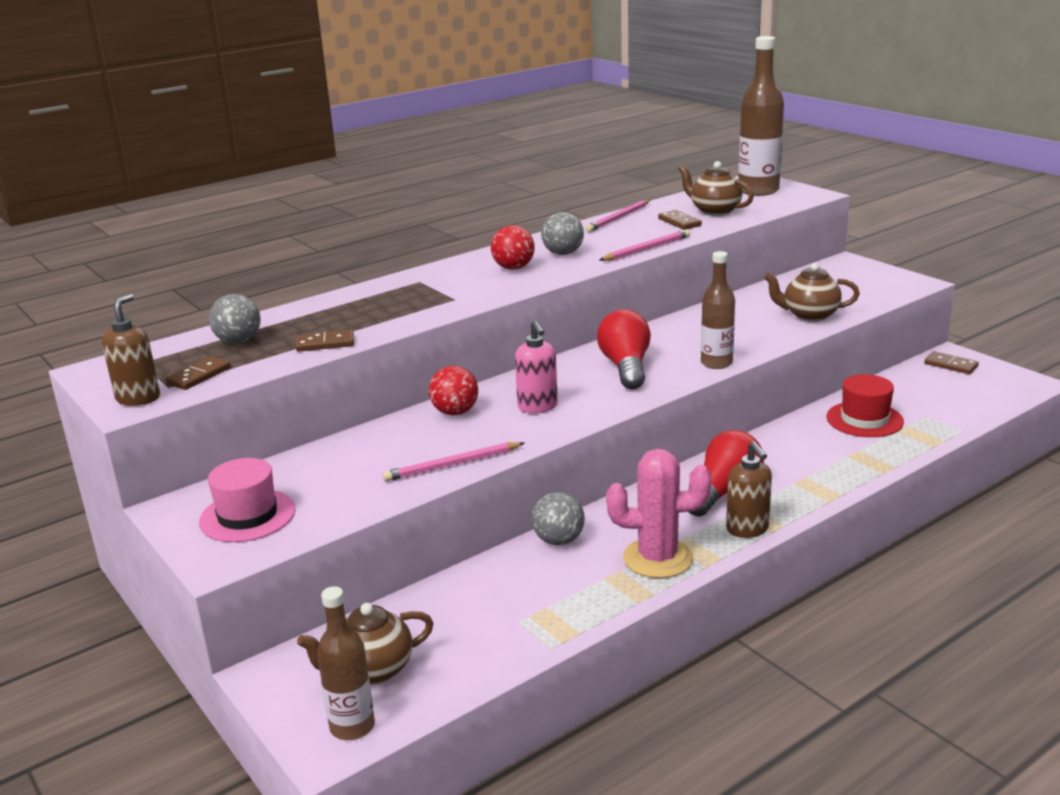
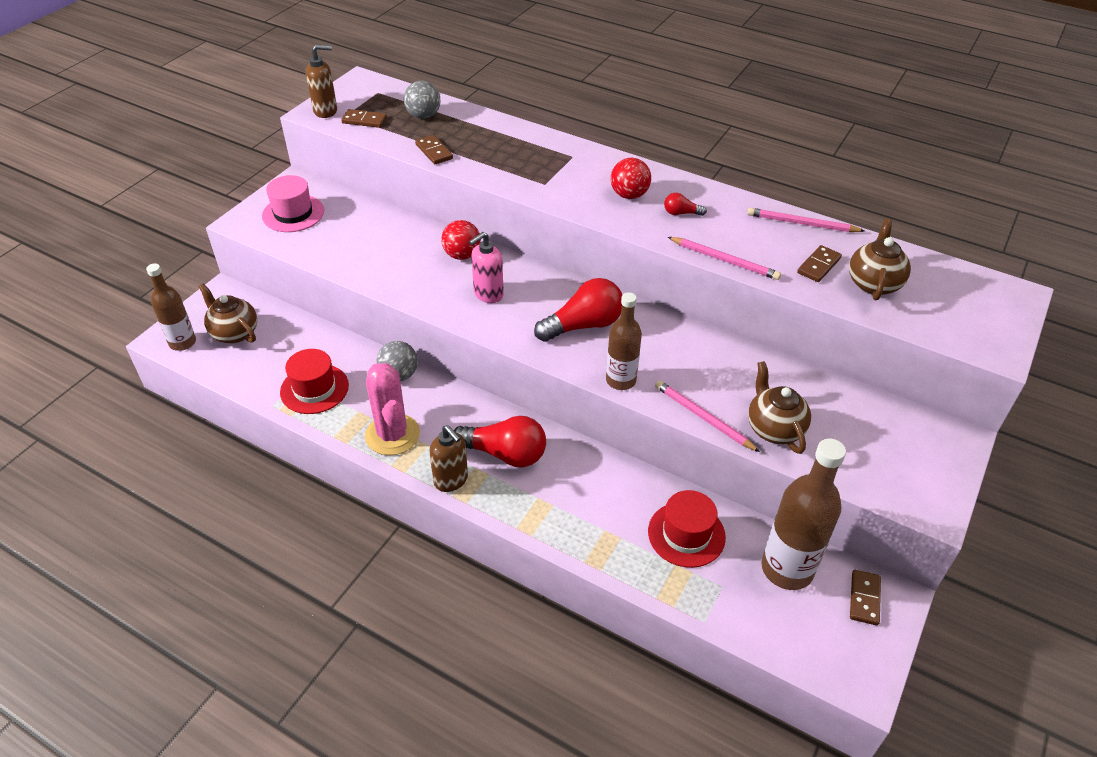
camera: 65 degrees right, 20 degrees up
pink pencil [383,442,524,482] -> pink pencil moved to [655,380,760,452]
grey ball [541,212,584,255] -> red light bulb [664,193,707,216]
brown soap dispenser [726,441,772,538] -> brown soap dispenser turned 90 degrees counterclockwise [429,425,468,492]
brown bottle [738,36,784,196] -> brown bottle moved to [762,439,846,590]
none -> red hat [280,349,349,414]

